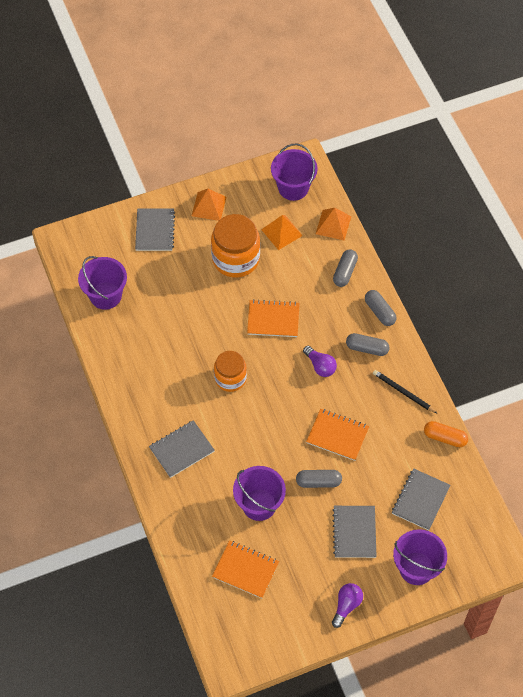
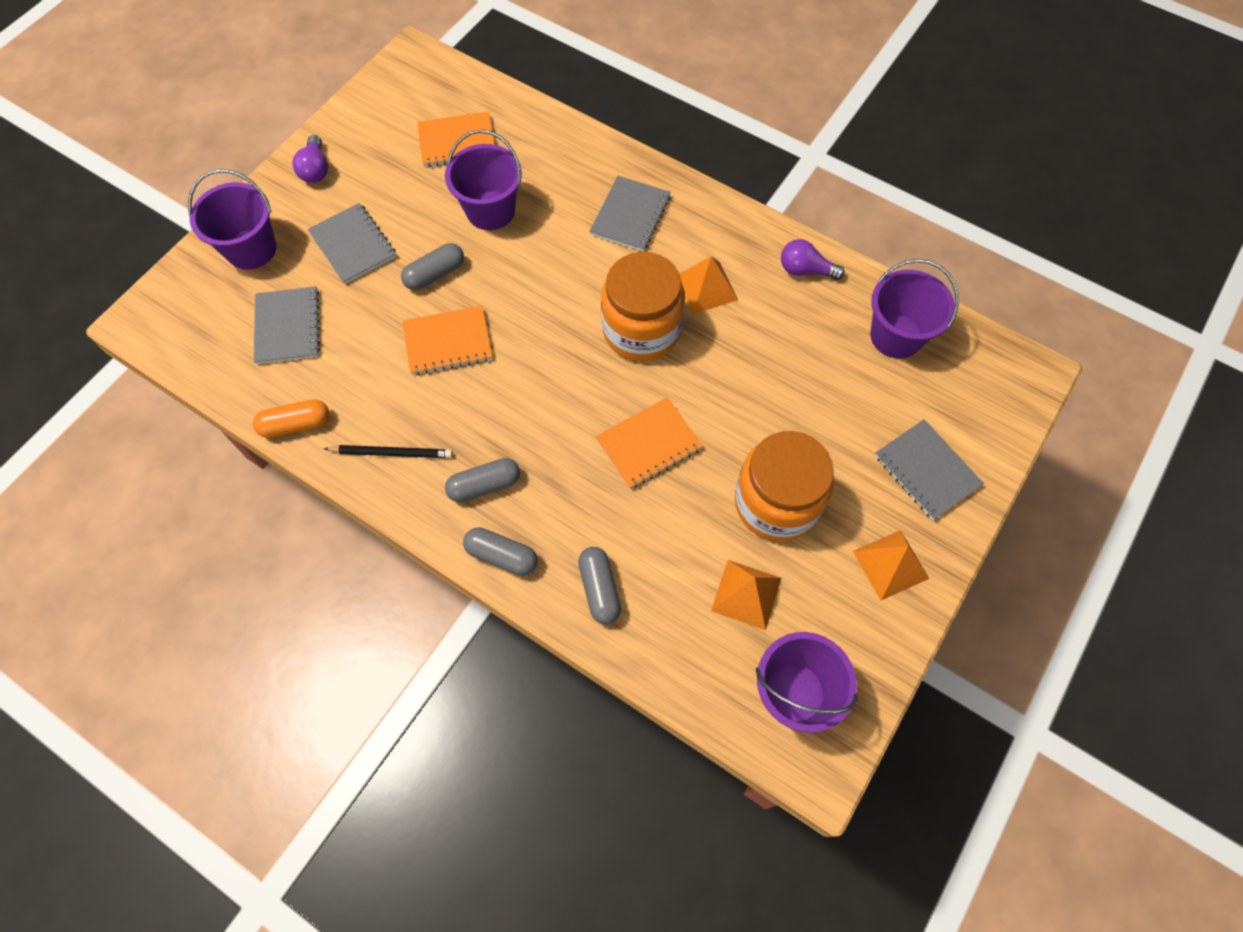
camera: 145 degrees right, 5 degrees up
orange jar [214,351,247,392] -> orange jar [601,252,685,361], size x1.56
purple light bulb [303,346,337,377] -> purple light bulb moved to [781,239,845,280]
orange pyramid [316,208,351,241] -> orange pyramid moved to [679,256,738,314]

